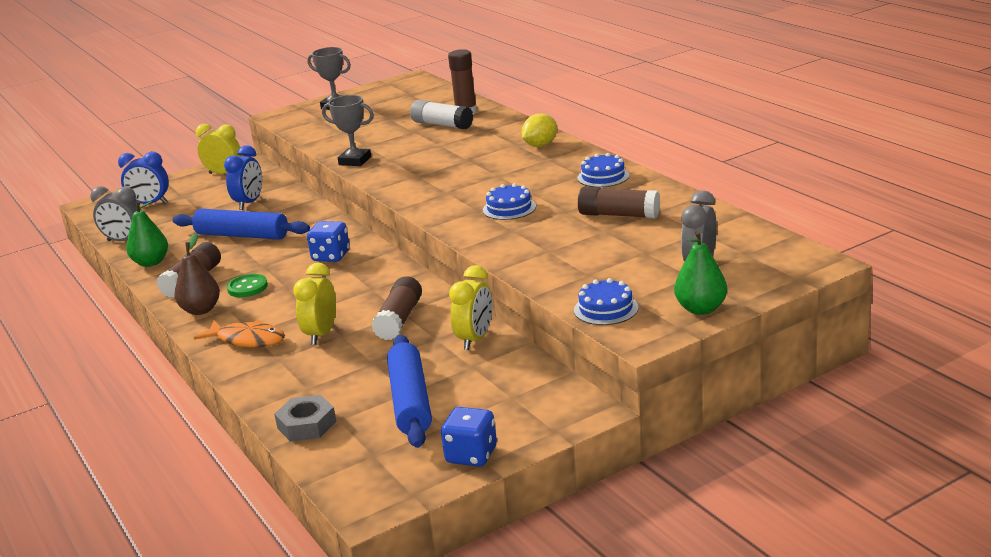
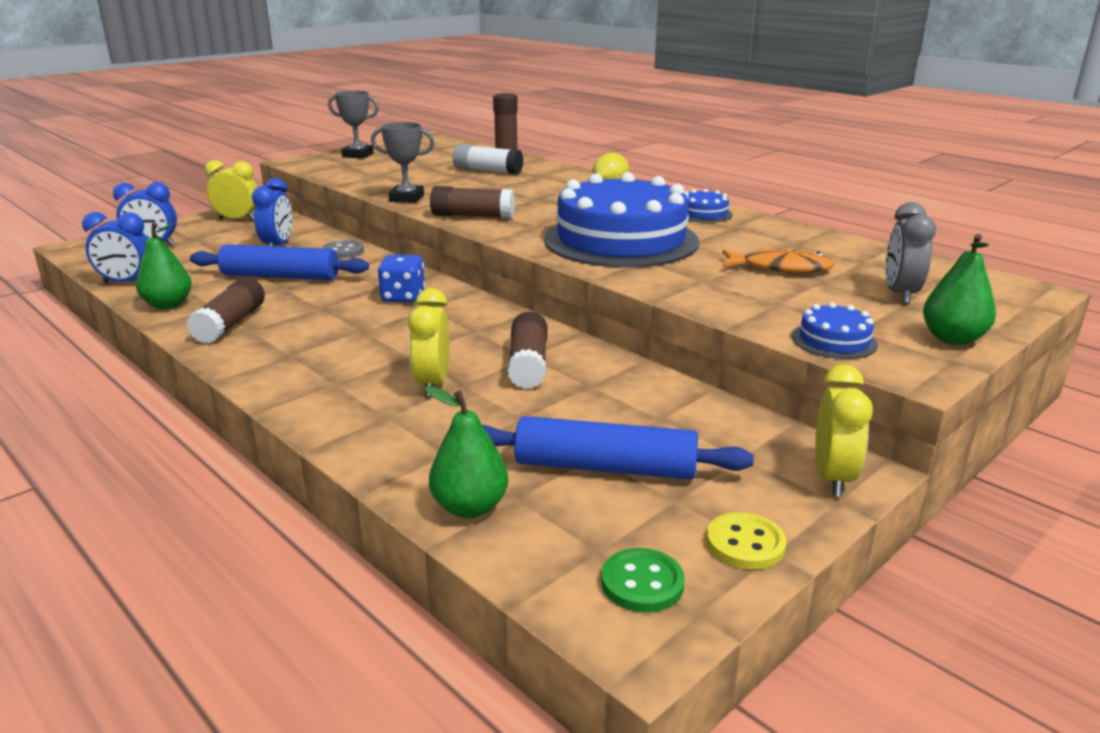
camera: 15 degrees left, 0 degrees up
grey clock [90,186,141,241] -> blue clock [82,212,148,283]
brown pear [174,233,220,315] -> none
orange fish [194,320,285,348] -> orange fish moved to [722,249,835,273]
green button [227,274,268,297] -> green button moved to [601,548,685,612]
grey nut [274,395,336,441] -> green pear [425,386,508,518]
blue rolling pin [387,335,432,448] -> blue rolling pin turned 60 degrees counterclockwise [482,416,754,480]
blue dice [441,407,497,467] -> yellow button [706,512,786,570]
yellow clock [449,265,492,350] -> yellow clock moved to [815,364,873,497]
blue cake [483,183,536,220] -> blue cake [544,172,699,268], size x2.48
brown glue stick [578,187,660,219] -> brown glue stick moved to [430,186,515,218]
none -> grey button [322,240,364,258]

